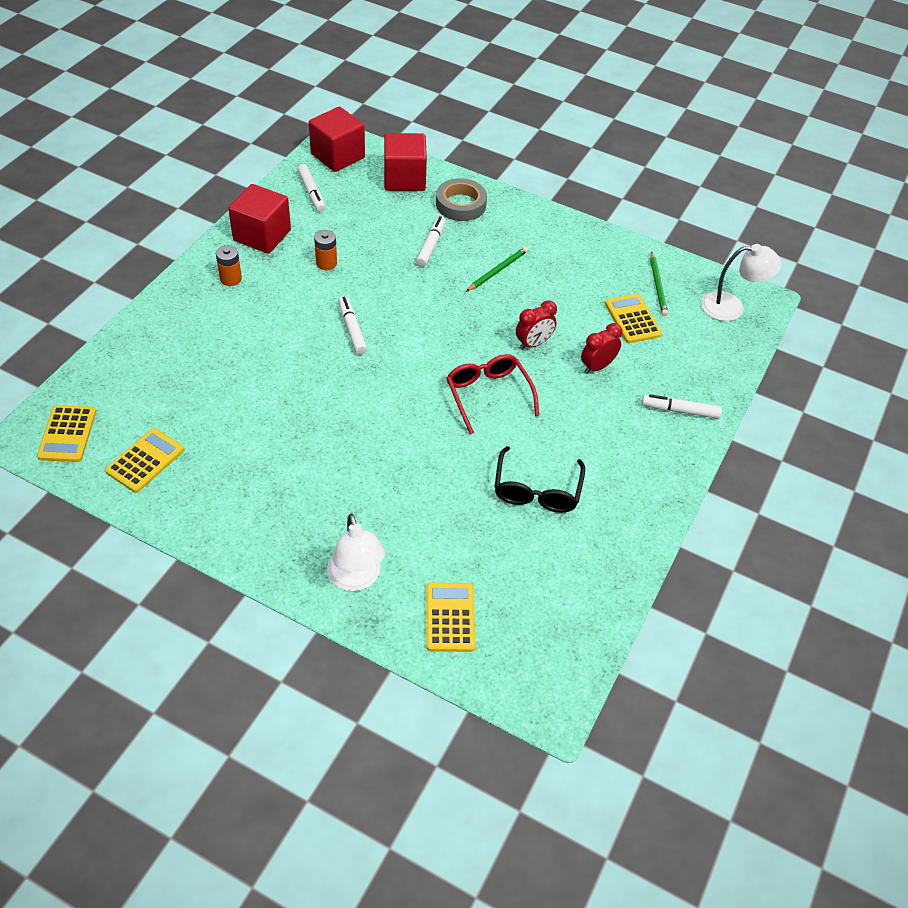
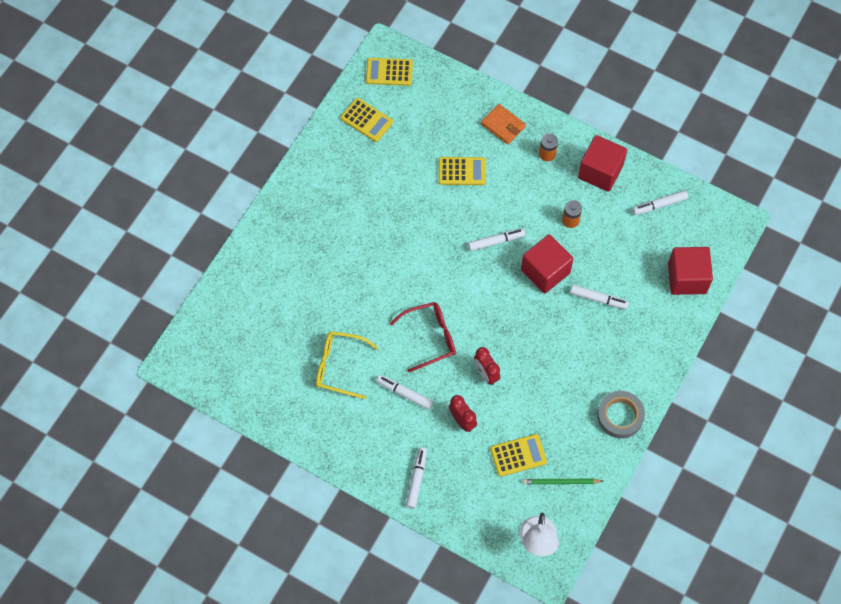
camera: 95 degrees right, 15 degrees up
red cube [309,106,365,172] -> red cube moved to [521,234,573,294]
white lamp [327,514,385,591] -> none
yellow calculator [426,582,475,652] -> yellow calculator moved to [439,157,486,185]
grey tape [436,178,487,221] -> grey tape moved to [597,391,645,438]
green pencil [466,247,528,292] -> none
black glasses [495,446,585,513] -> yellow glasses [316,331,379,399]
none -> white marker [376,375,433,410]
none -> orange wallet [481,104,526,144]

